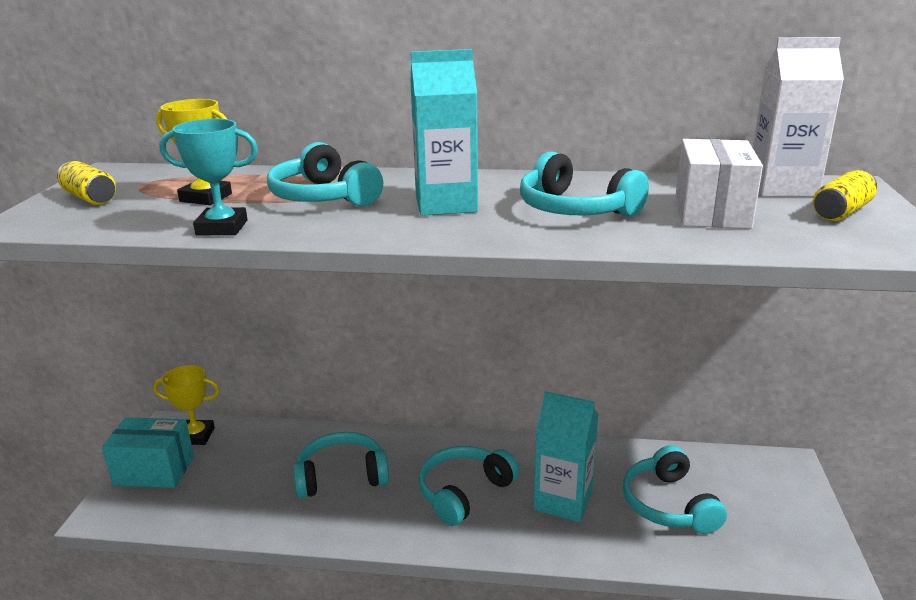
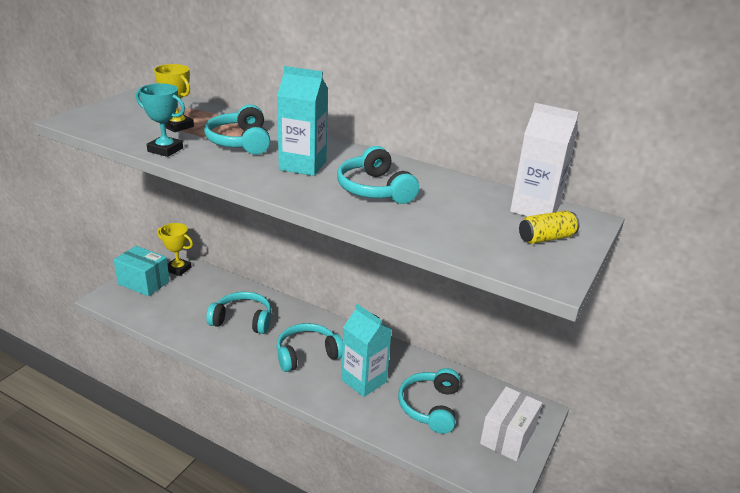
camera: 20 degrees right, 5 degrees up
yellow can [57,161,116,205] -> none
white box [676,139,763,229] -> white box moved to [480,386,542,462]

